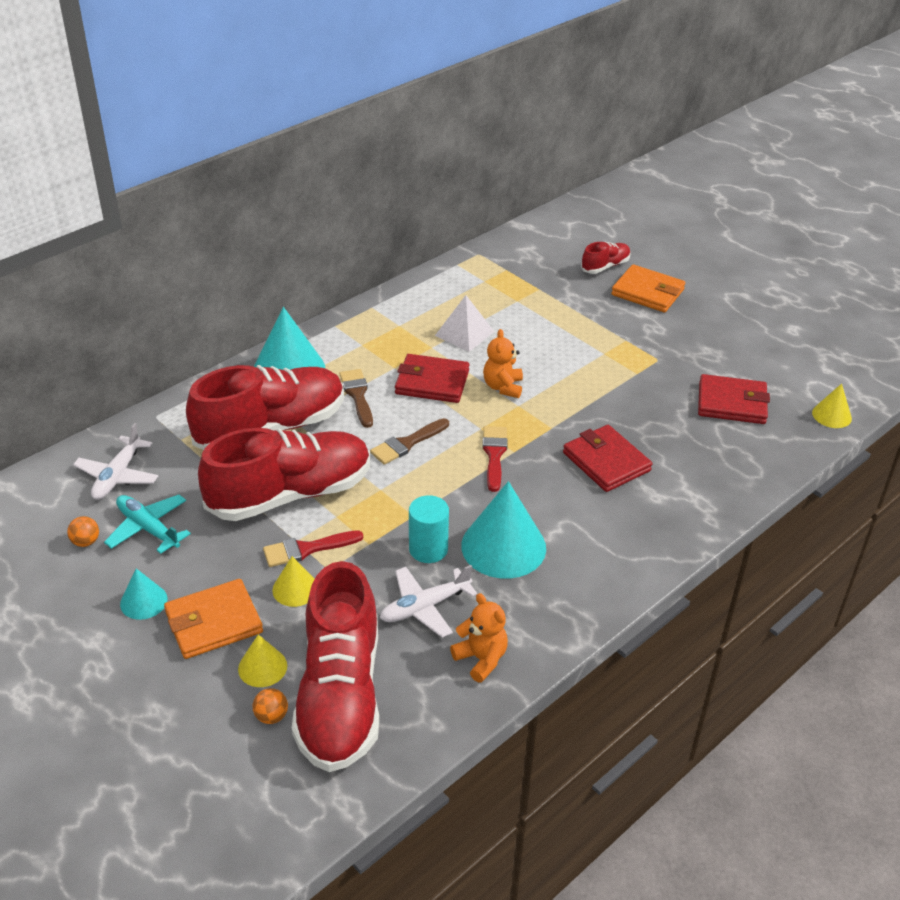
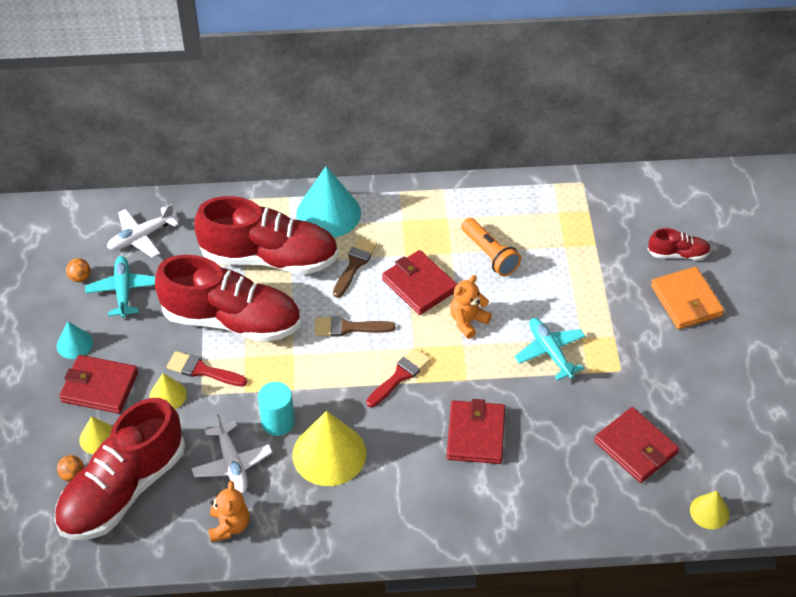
camera: 40 degrees right, 10 degrees up
orange wallet [164,579,263,659] -> red wallet [59,355,138,414]
white plane [380,565,478,638] -> white plane turned 120 degrees counterclockwise [192,414,272,493]
white pyramid [435,295,495,352] -> orange flashlight [461,218,521,276]
turquoise cone [461,481,546,579] -> yellow cone [293,411,366,486]
none -> turquoise plane [515,318,585,380]

